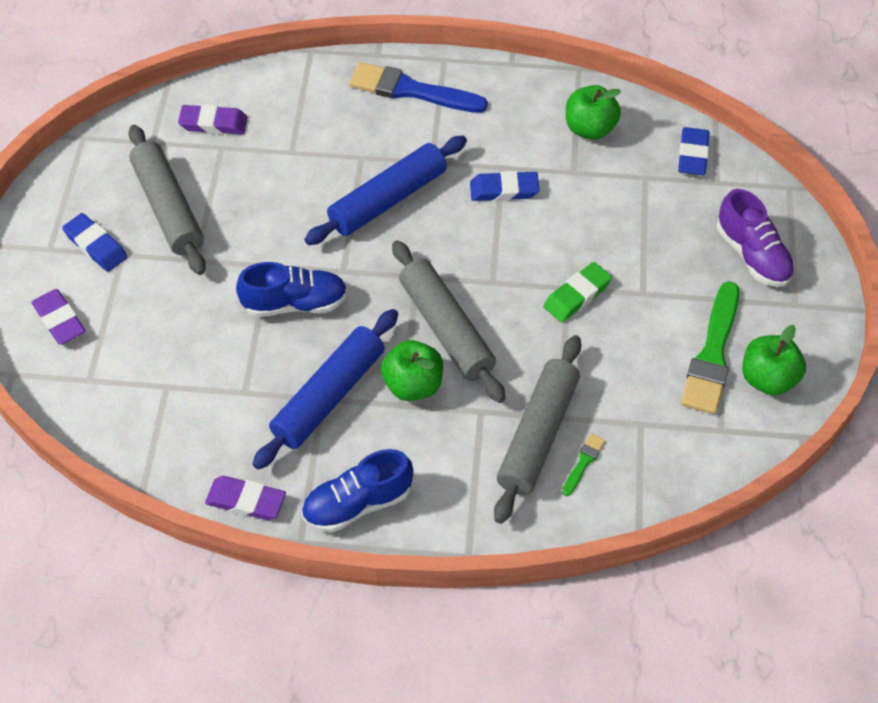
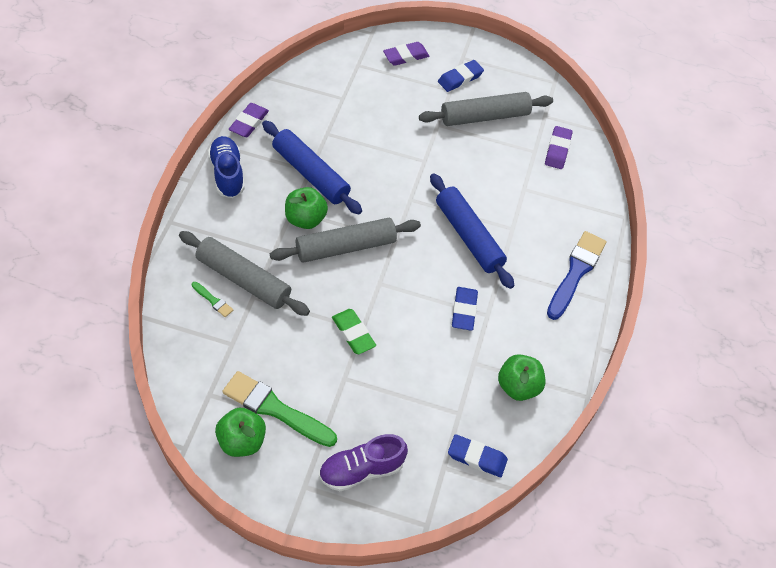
camera: 95 degrees right, 0 degrees up
blue shoe [236,262,348,317] -> none

